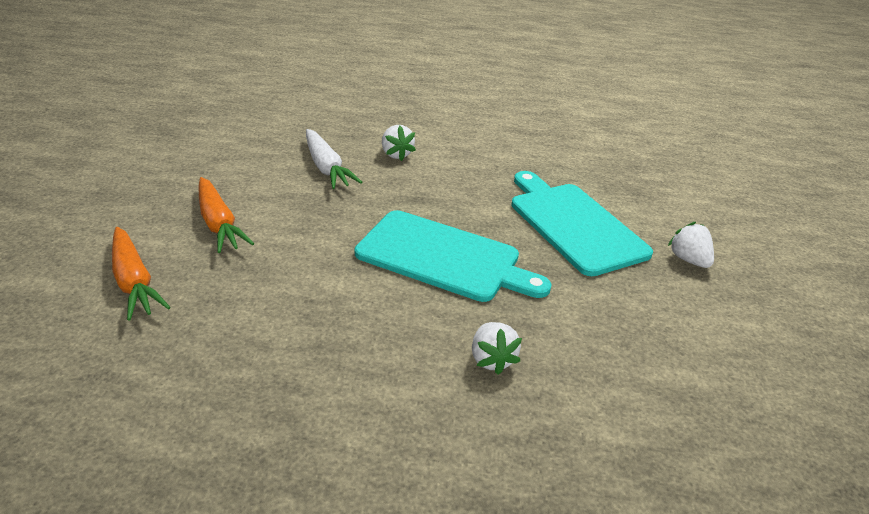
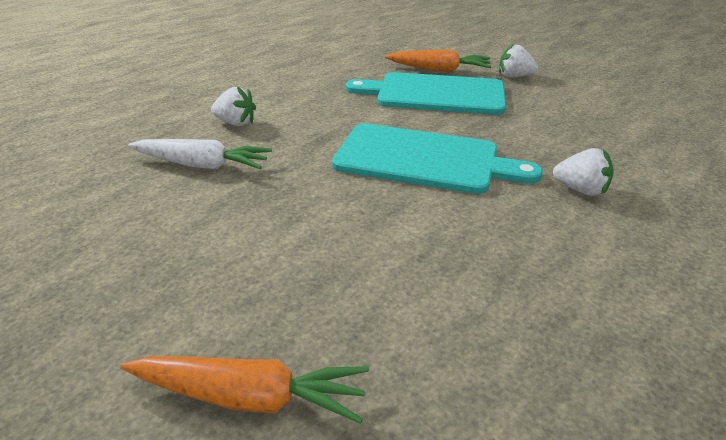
camera: 50 degrees left, 0 degrees up
orange carrot [199,177,254,253] -> orange carrot moved to [385,50,491,72]
turquoise cutting board [355,210,552,302] -> turquoise cutting board turned 45 degrees clockwise [332,124,543,194]

